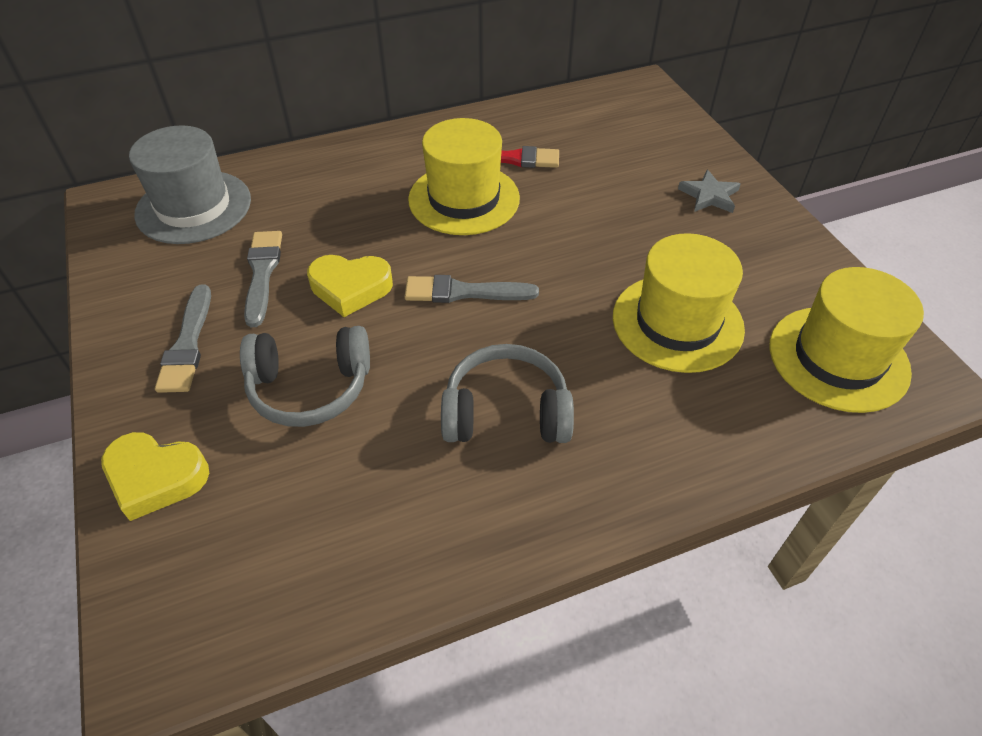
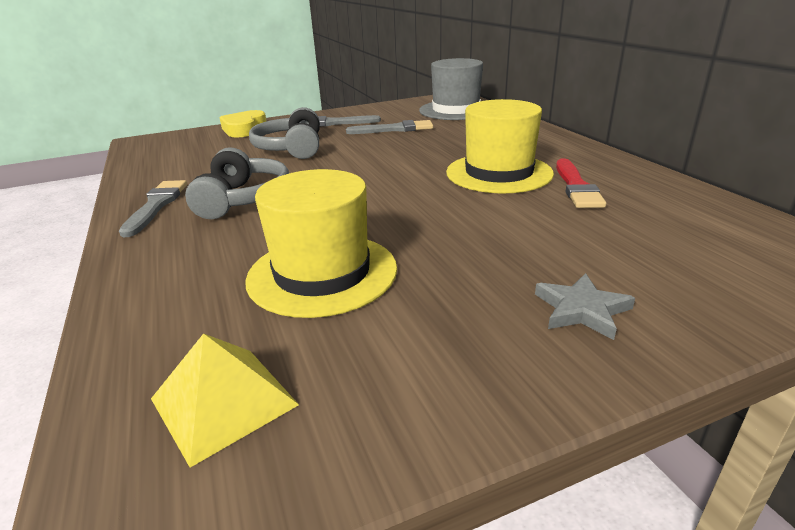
camera: 90 degrees right, 20 degrees down
yellow heart [307,255,393,317] -> none
grey brush [404,275,539,303] -> grey brush moved to [119,180,187,237]
yellow hat [769,267,924,413] -> yellow pyramid [151,333,299,468]

